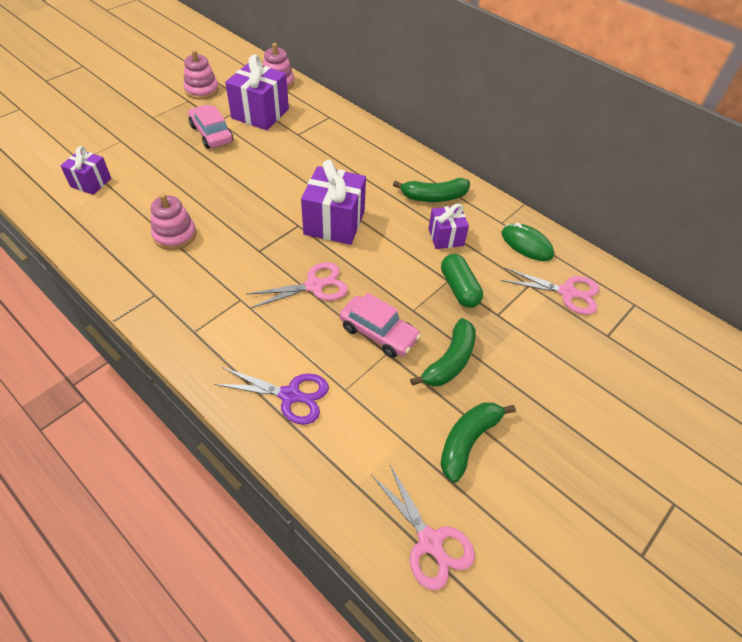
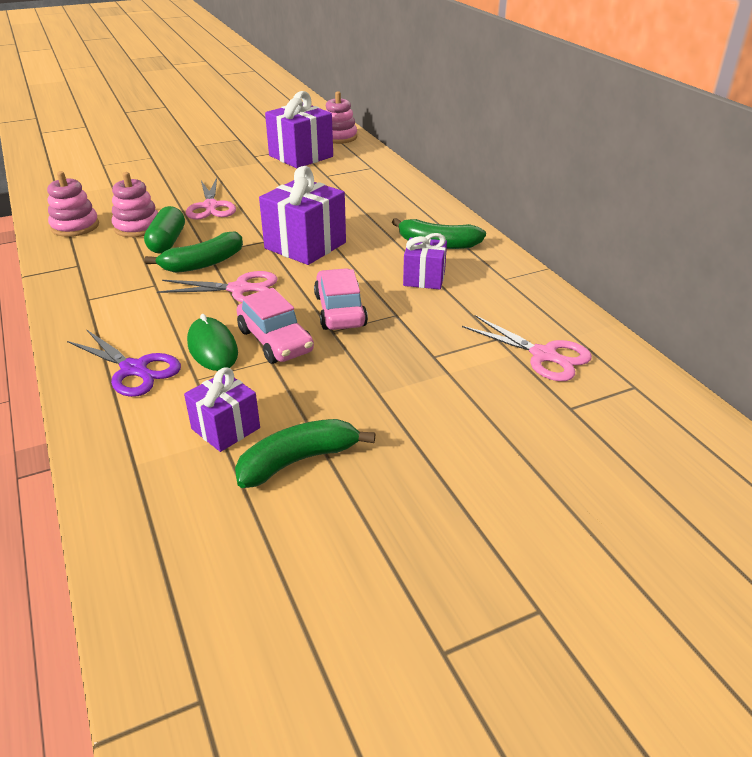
camera: 25 degrees right, 15 degrees down
purple gift [61,146,111,195] -> purple gift moved to [184,367,260,452]
pink stacking toy [184,50,219,100] -> pink stacking toy moved to [47,171,99,237]
pink car [188,105,233,149] -> pink car moved to [314,268,368,330]
pink scissors [371,463,475,590] -> pink scissors moved to [186,178,236,220]
green banana [410,318,476,387] -> green banana moved to [145,231,243,273]
green capsule [441,254,483,308] -> green capsule moved to [144,206,185,253]
green mouse [502,223,554,261] -> green mouse moved to [187,314,238,371]

